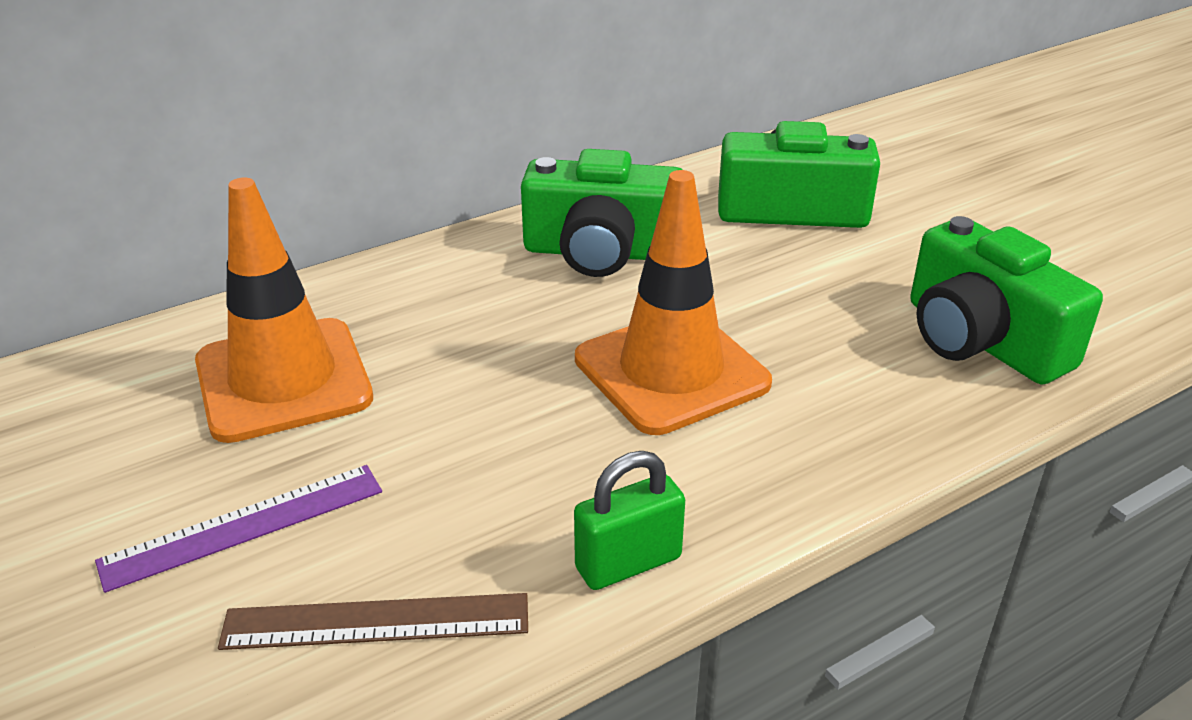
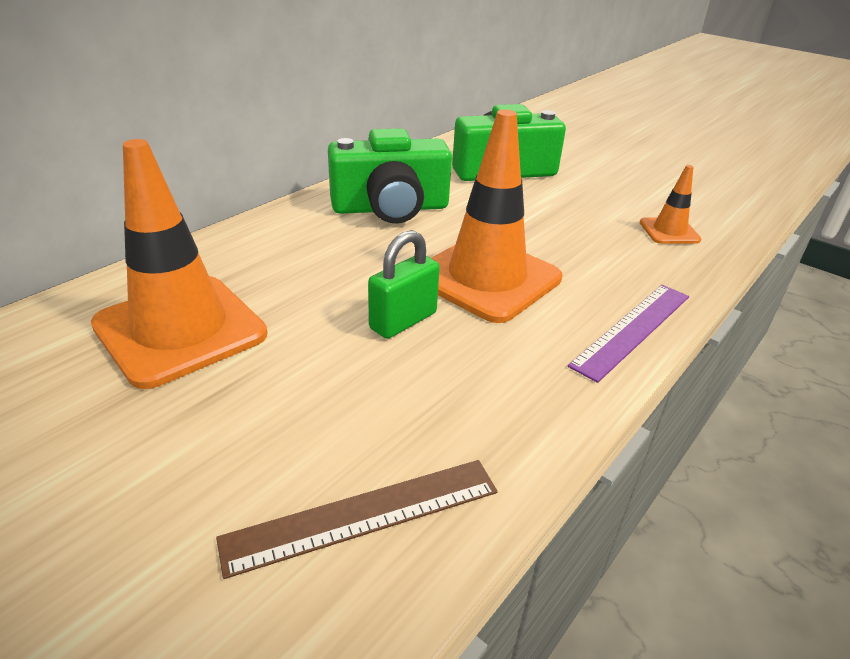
camera: 20 degrees left, 0 degrees up
purple ruler [95,465,382,593] -> purple ruler moved to [568,285,689,383]
green padlock [574,451,685,590] -> green padlock moved to [368,230,440,339]
green camera [910,216,1103,384] -> orange traffic cone [640,165,701,244]

